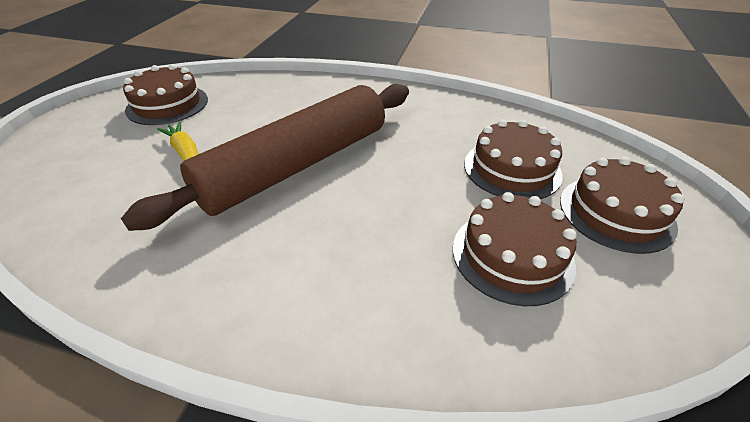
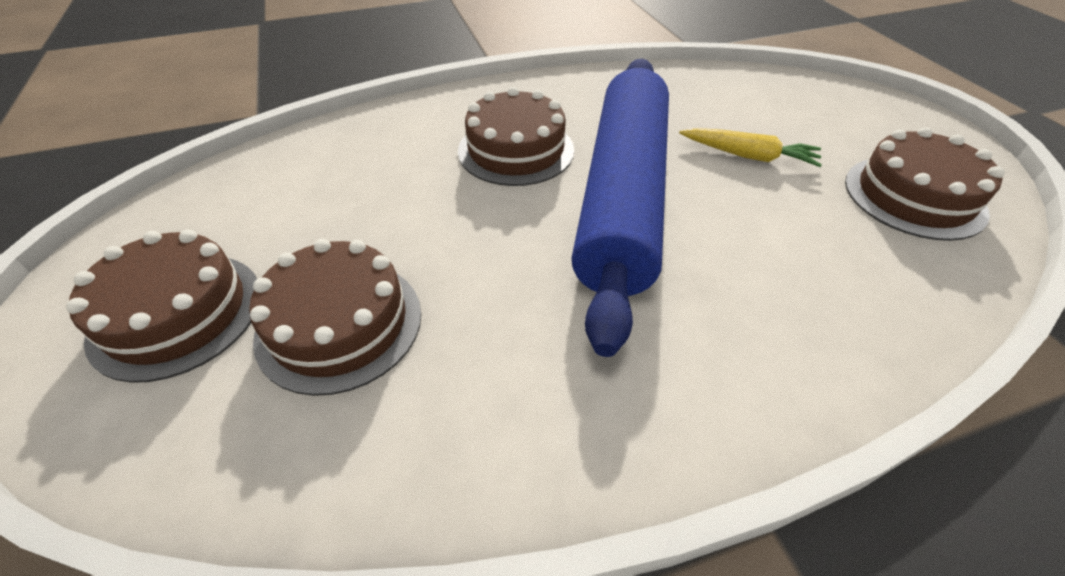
camera: 145 degrees right, 5 degrees up
brown rolling pin [121,84,409,231] -> blue rolling pin [571,59,669,357]
brown cake [453,192,577,306] -> brown cake moved to [458,87,574,186]

